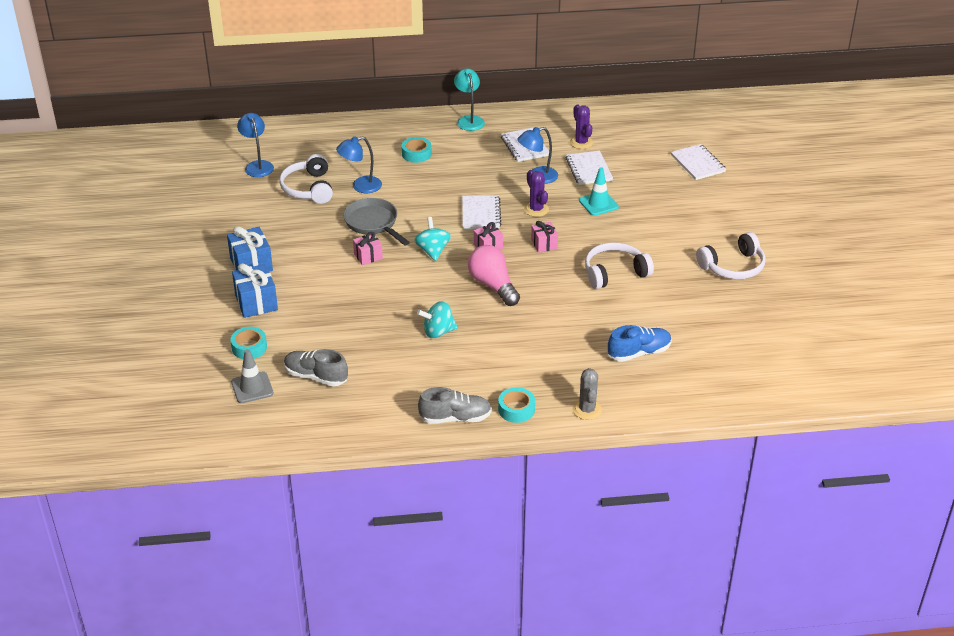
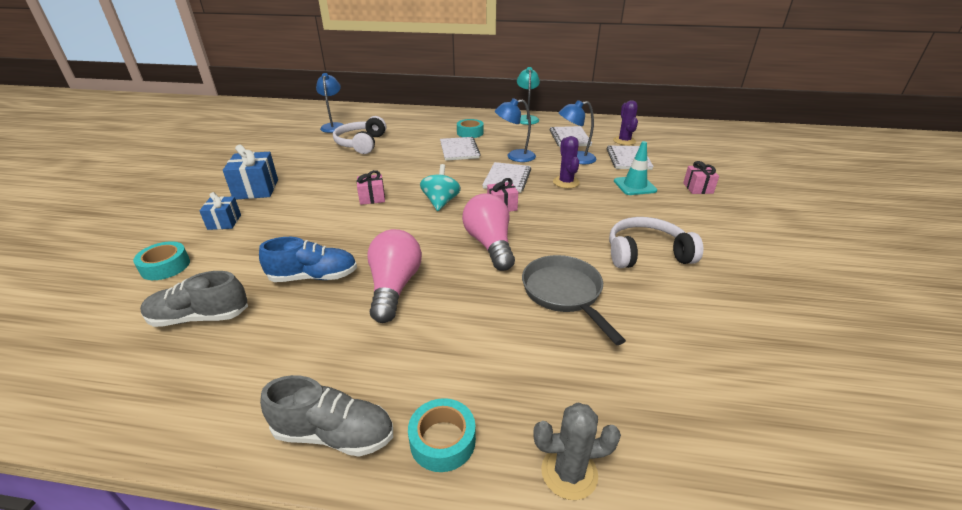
camera: 15 degrees right, 5 degrees down
grey traffic cone [231,349,273,403] -> none
blue gift [232,263,278,318] -> blue gift [199,192,241,230], size x0.62
grey shoe [284,349,348,387] -> grey shoe turned 45 degrees counterclockwise [140,271,248,327]
blue lamp [336,136,382,193] -> blue lamp moved to [495,98,536,162]
grey pan [343,198,410,246] -> grey pan moved to [522,255,626,345]
turquoise spinning top [417,301,458,338] -> pink light bulb [367,229,422,323]
pink gift [531,221,558,253] -> pink gift moved to [683,161,719,194]
grey cactus [573,368,602,420] -> grey cactus turned 75 degrees clockwise [533,403,621,500]
blue shoe [608,325,672,362] -> blue shoe moved to [259,237,357,282]
white notebook [671,144,726,180] -> white notebook moved to [440,137,481,161]
white headphones [696,232,765,279] -> none

